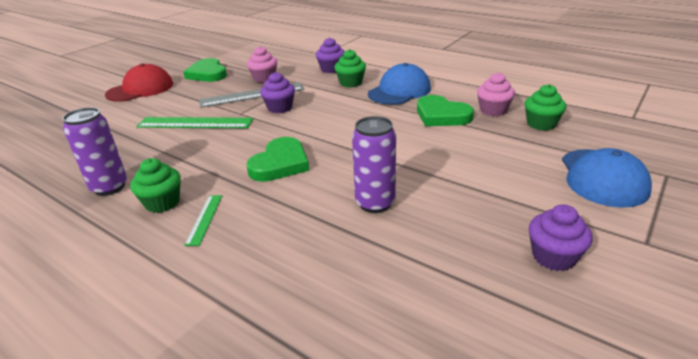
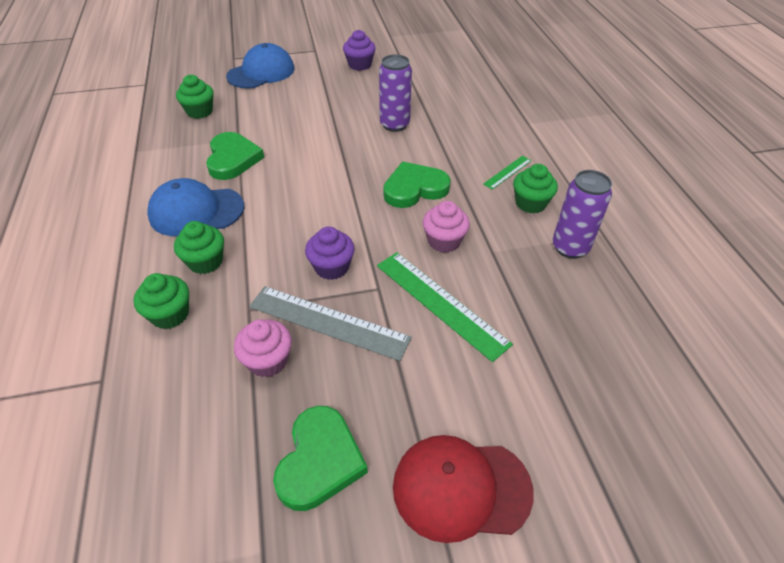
camera: 140 degrees left, 15 degrees up
purple cupcake [316,38,345,73] -> green cupcake [133,273,189,329]
pink cupcake [477,72,515,116] -> pink cupcake moved to [423,201,470,253]

